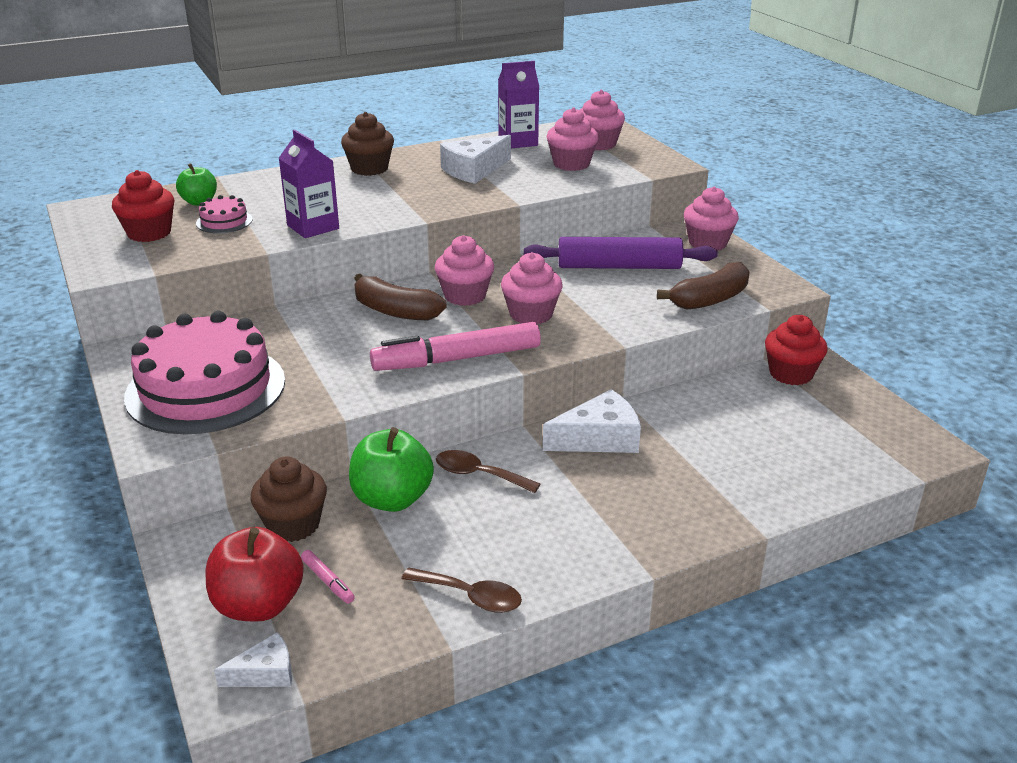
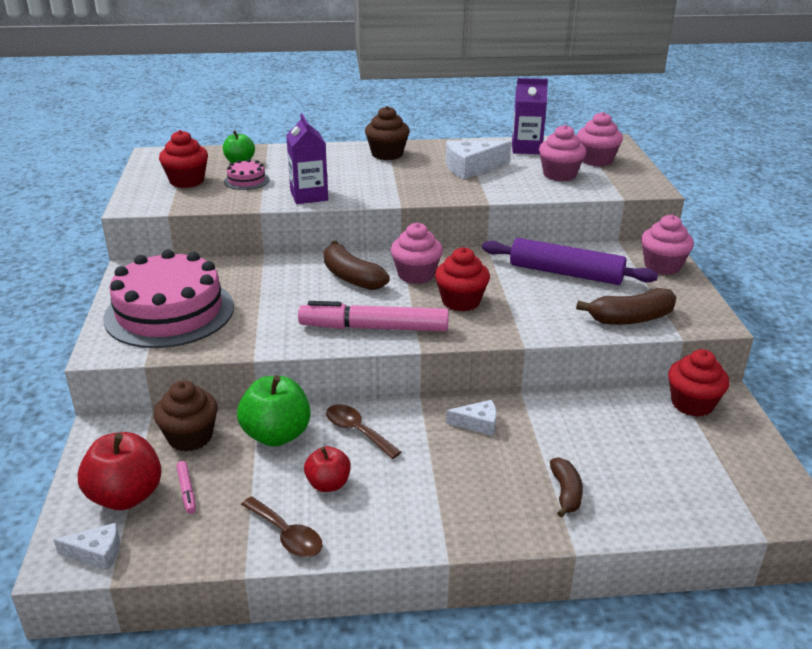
camera: 20 degrees right, 0 degrees up
pink cupcake [501,252,563,324] -> red cupcake [435,247,490,311]
white cheese [543,389,641,453] -> white cheese [446,400,497,436], size x0.58
none -> red apple [304,446,351,492]
none -> brown banana [550,457,583,518]

